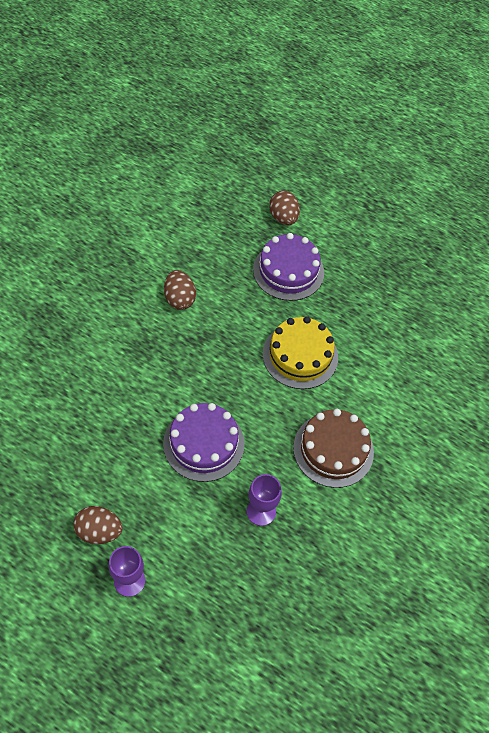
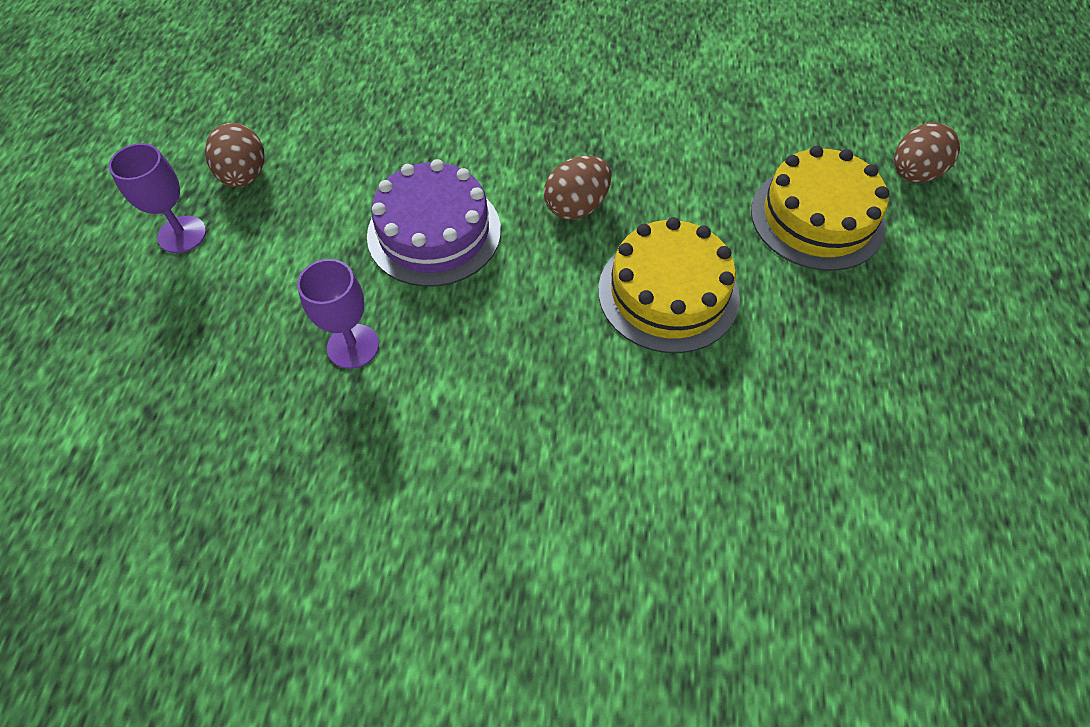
camera: 70 degrees right, 0 degrees up
brown egg [164,270,196,310] -> brown egg moved to [544,155,611,220]
purple cake [253,233,324,301] -> yellow cake [751,146,889,271]
brown cake [293,409,374,488] -> none

